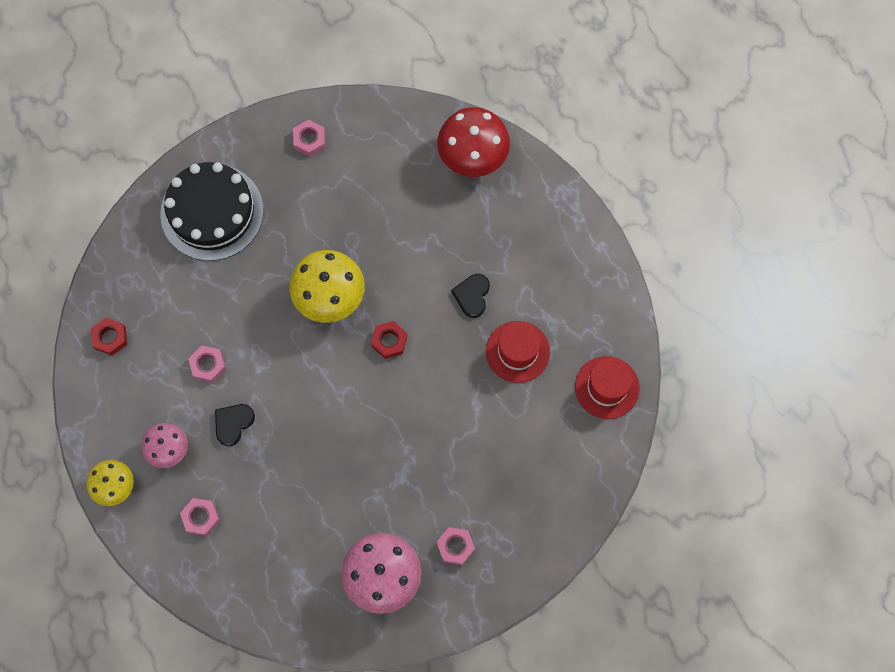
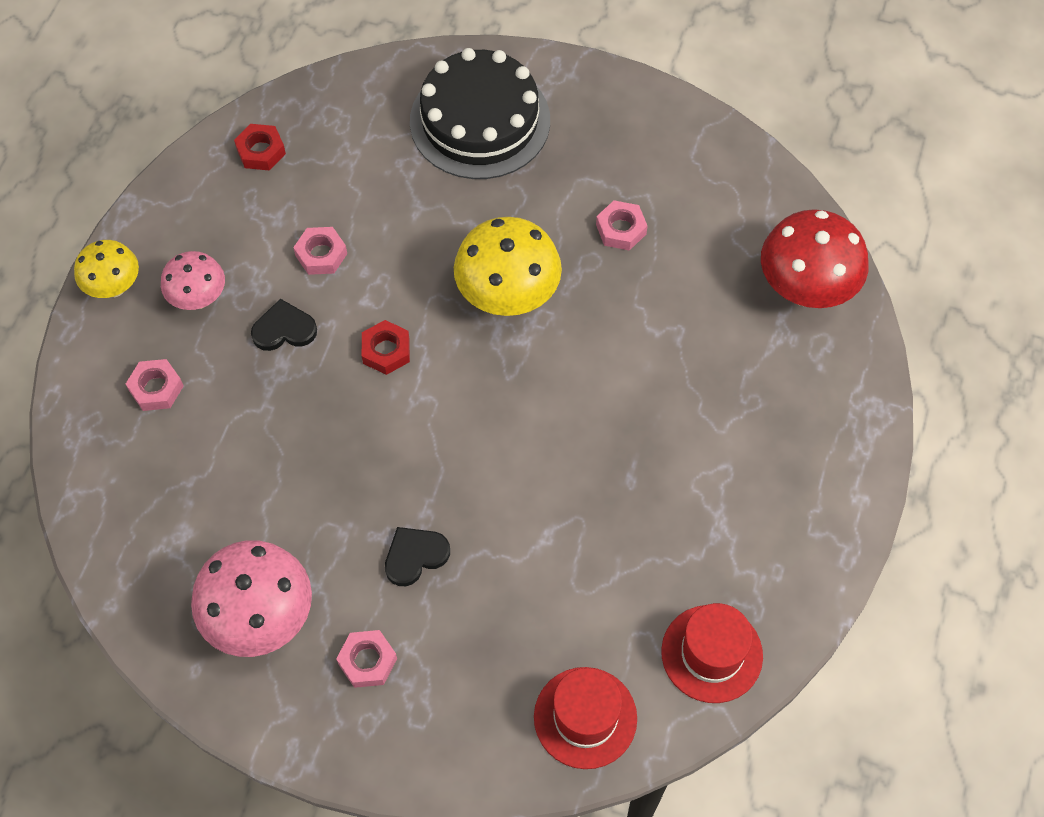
camera: 45 degrees right, 10 degrees down
pink nut [293,120,325,157] -> pink nut moved to [596,200,647,251]
red nut [371,321,407,359] -> red nut moved to [362,320,410,375]
black heart [451,274,490,318] -> black heart moved to [385,527,450,586]
red hat [486,321,550,383] -> red hat moved to [534,667,637,769]

